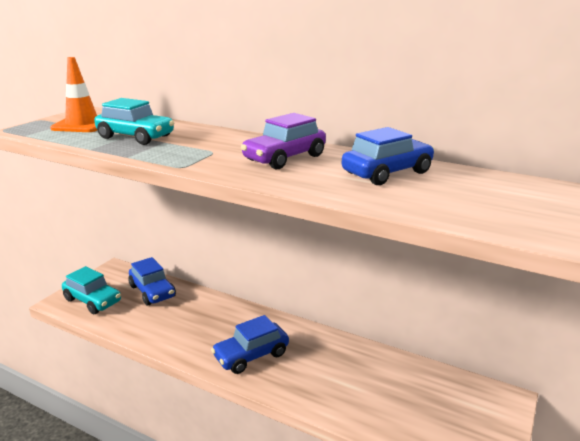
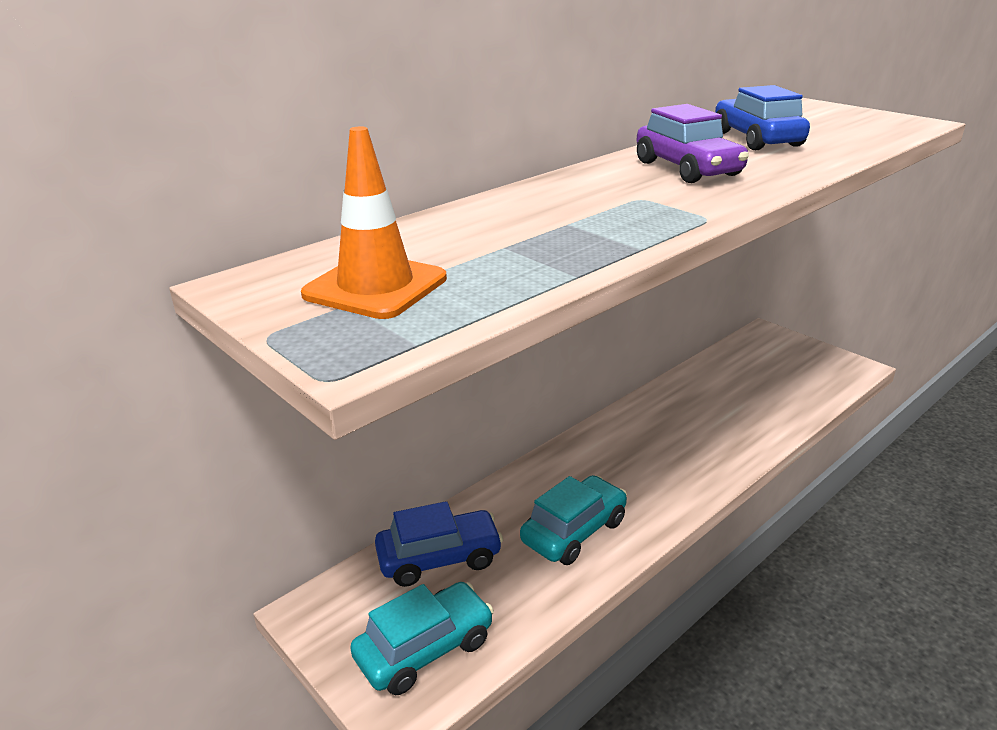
camera: 70 degrees left, 5 degrees up
turquoise car [94,98,174,145] -> turquoise car moved to [520,475,627,565]
blue car [211,315,289,374] -> none

